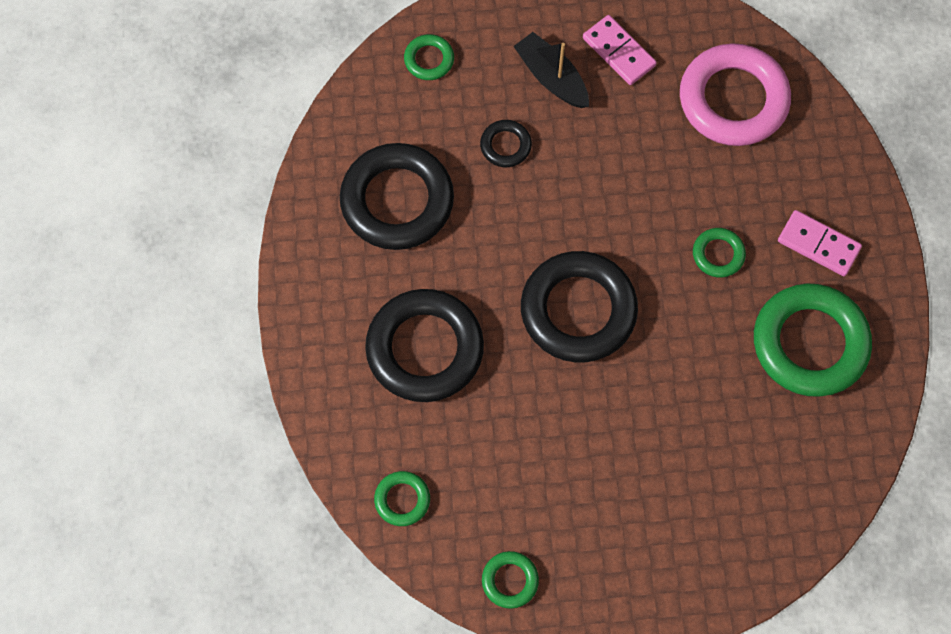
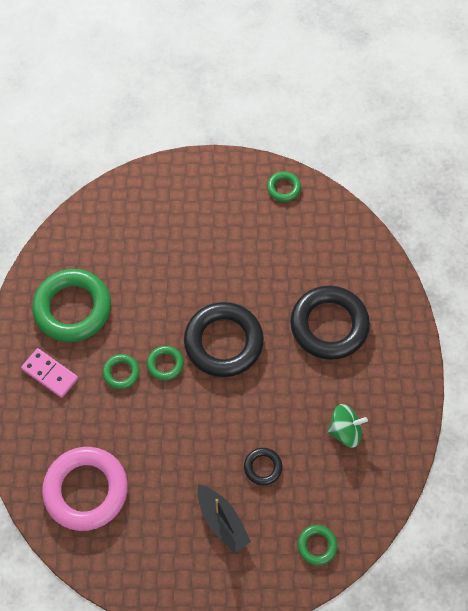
camera: 175 degrees left, 5 degrees down
black ring [340,143,454,250] -> green spinning top [327,404,368,448]
green ring [374,471,430,526] -> green ring moved to [147,346,184,381]
pink domino [583,15,657,85] -> none

